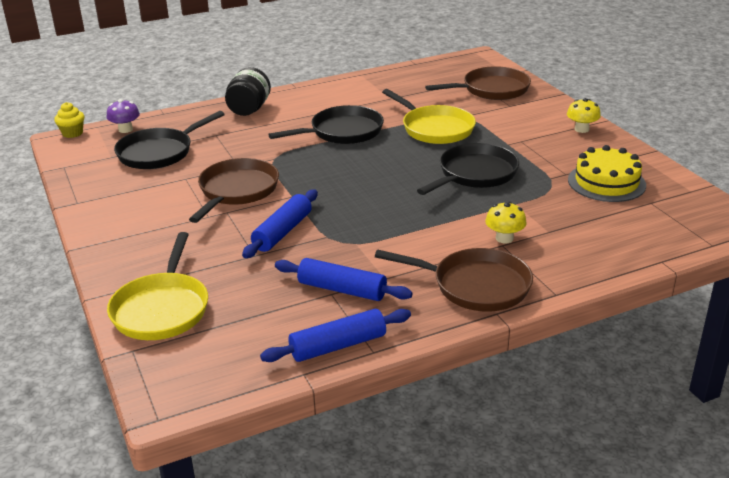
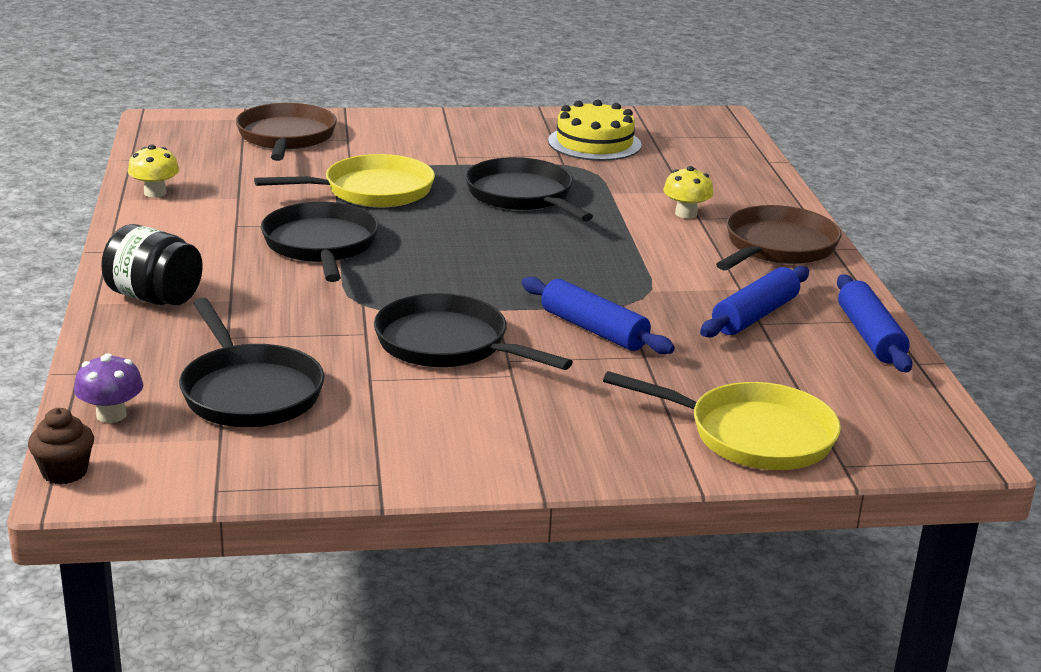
camera: 75 degrees left, 5 degrees down
yellow cupcake [54,102,84,138] -> brown cupcake [28,408,94,484]
brown pan [189,158,279,223] -> black pan [374,293,573,370]
yellow mushroom [567,98,601,133] -> yellow mushroom moved to [128,145,179,198]

